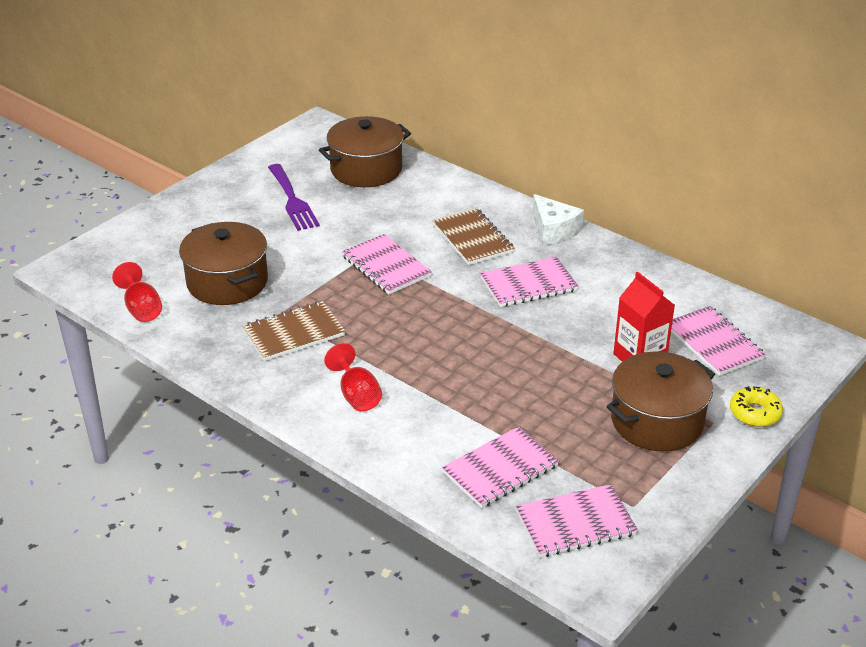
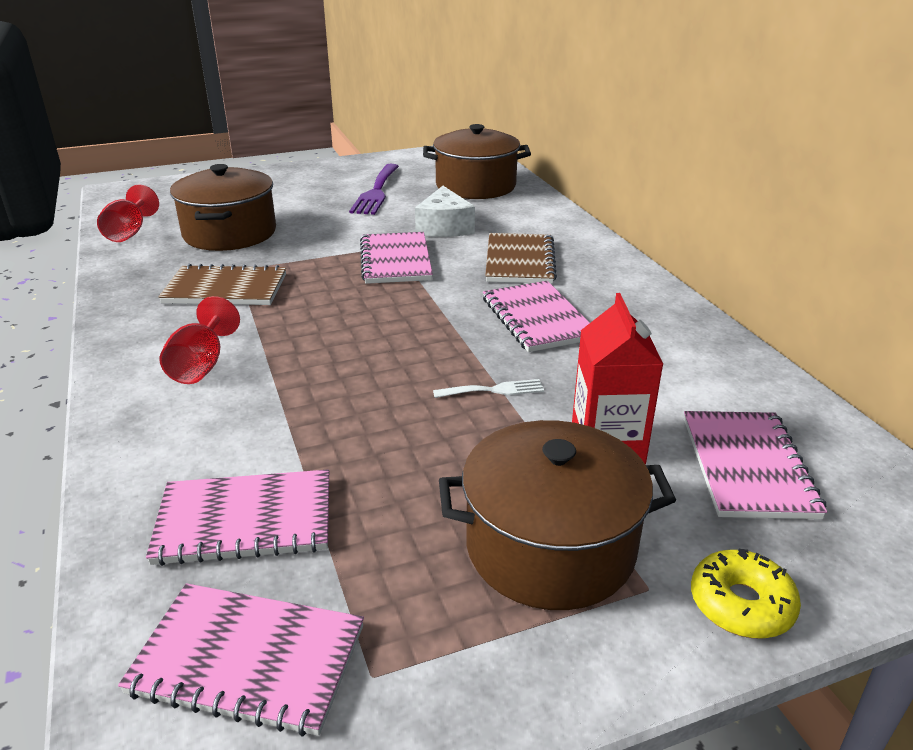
camera: 30 degrees right, 5 degrees down
pink notebook [480,257,578,307] -> pink notebook turned 60 degrees clockwise [483,281,590,352]
white cheese [533,194,584,245] -> white cheese moved to [415,186,475,237]
none -> white fork [433,379,544,398]

